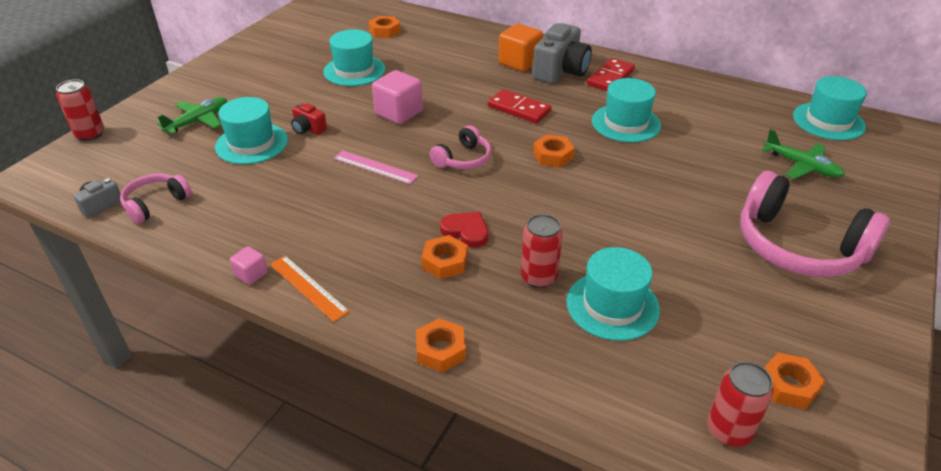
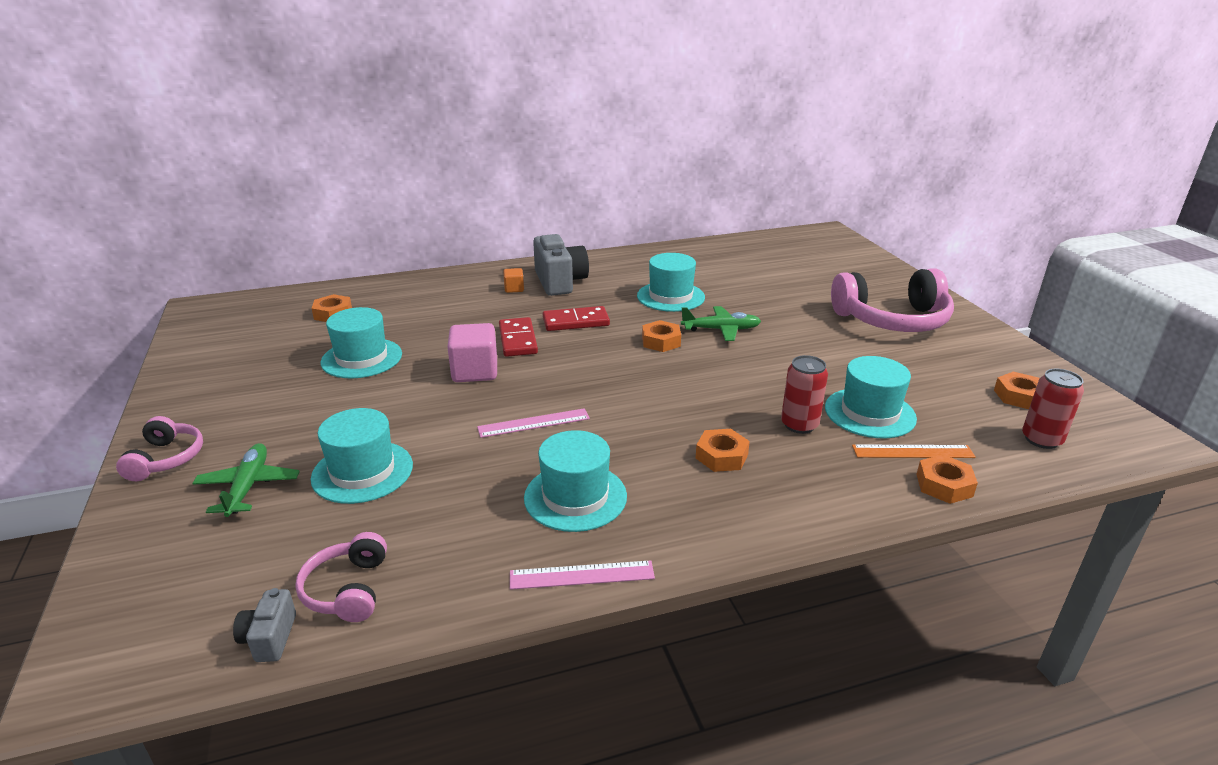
camera: 45 degrees left, 10 degrees down
red can [56,79,104,141] -> none
pink cube [230,246,268,285] -> pink ruler [510,560,655,590]
orange ruler [270,256,350,322] -> orange ruler moved to [852,445,976,458]
red camera [291,103,327,135] -> none
orange nut [416,318,466,372] -> orange nut moved to [916,455,978,504]
pink headphones [430,125,491,169] -> pink headphones moved to [116,416,203,481]
red heart [440,212,488,248] -> none
orange cube [499,24,543,72] -> orange cube [503,268,524,293], size x0.52
red domino [587,58,635,91] -> red domino moved to [499,317,538,357]
green plane [762,129,845,179] -> green plane moved to [681,306,761,341]
turquoise hat [793,76,867,140] -> turquoise hat moved to [524,430,627,532]

